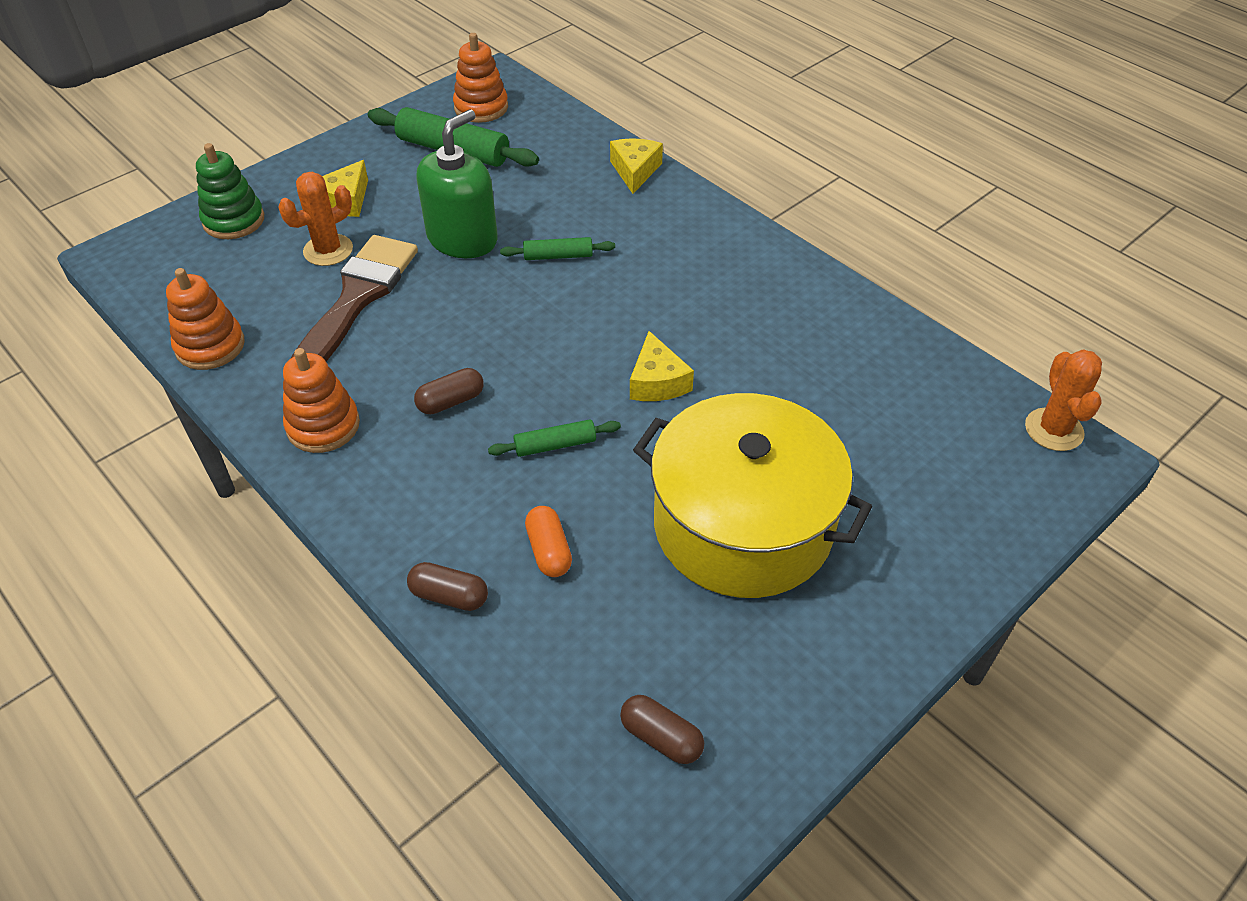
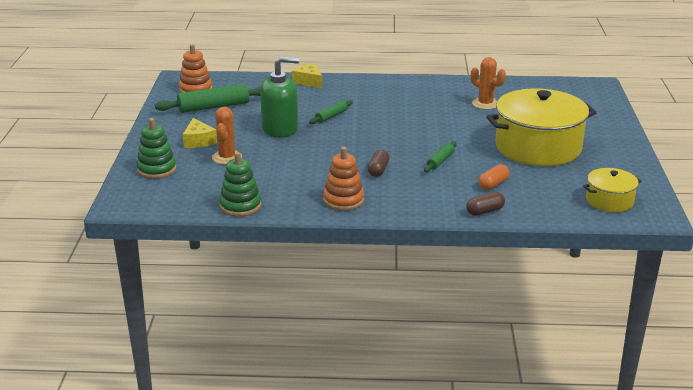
camera: 45 degrees left, 20 degrees down
orange stacking toy [166,268,245,370] -> green stacking toy [219,152,261,217]
brown brush [291,235,418,361] -> none
green soap dispenser [416,109,498,258] -> green soap dispenser turned 90 degrees clockwise [260,56,299,138]
orange capsule [525,506,572,577] -> orange capsule turned 75 degrees counterclockwise [478,164,510,190]
brown capsule [620,695,704,764] -> yellow pot [583,168,642,212]
yellow cheese [630,331,694,401] -> none
orange cactus [1025,349,1102,451] -> orange cactus moved to [471,57,506,110]

